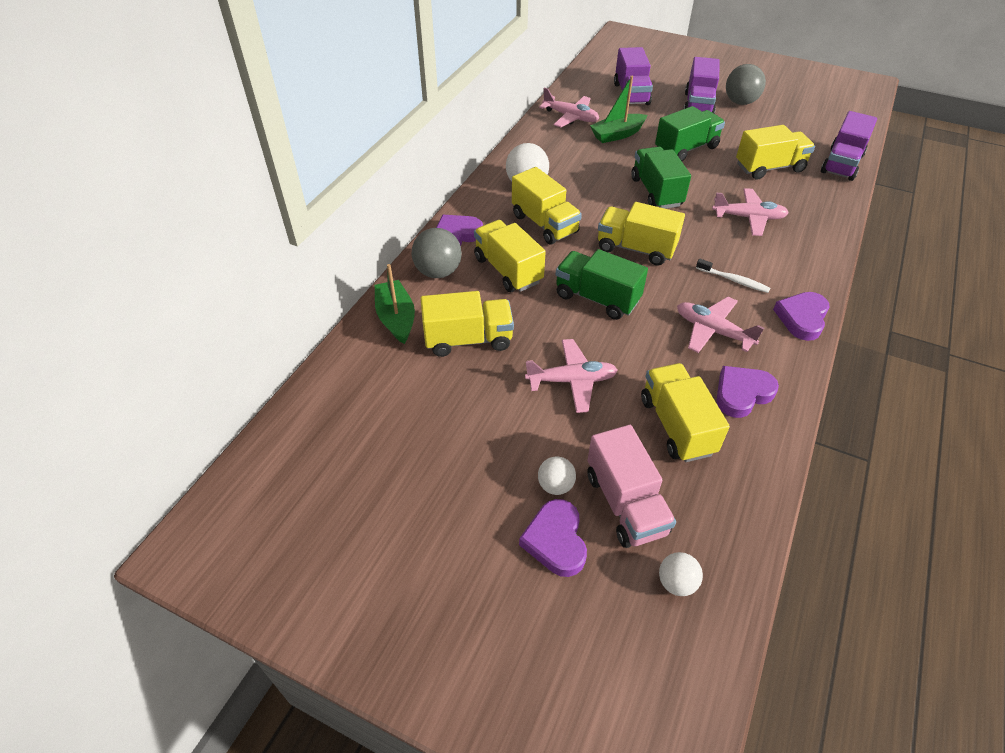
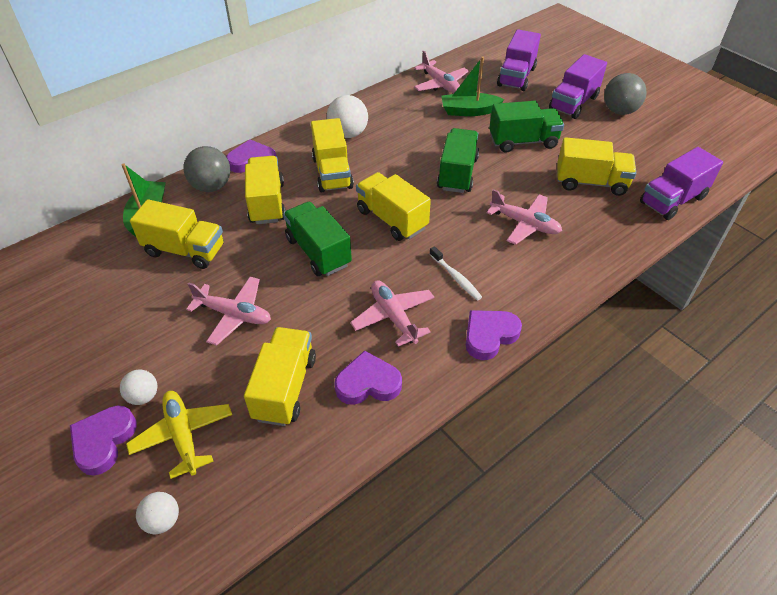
camera: 25 degrees right, 0 degrees up
pink truck [587,425,676,548] -> yellow plane [126,391,232,479]

